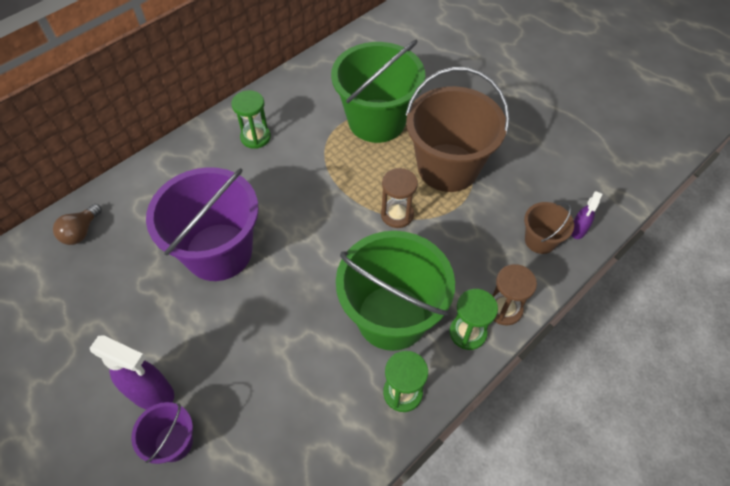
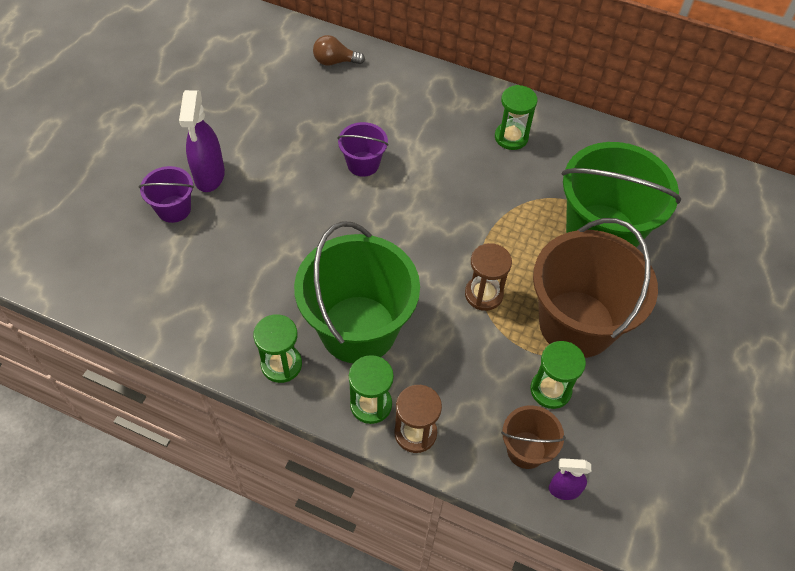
camera: 65 degrees right, 0 degrees up
purple bucket [146,167,259,281] -> purple bucket [338,122,389,177], size x0.47
none -> green hourglass [531,341,586,409]

